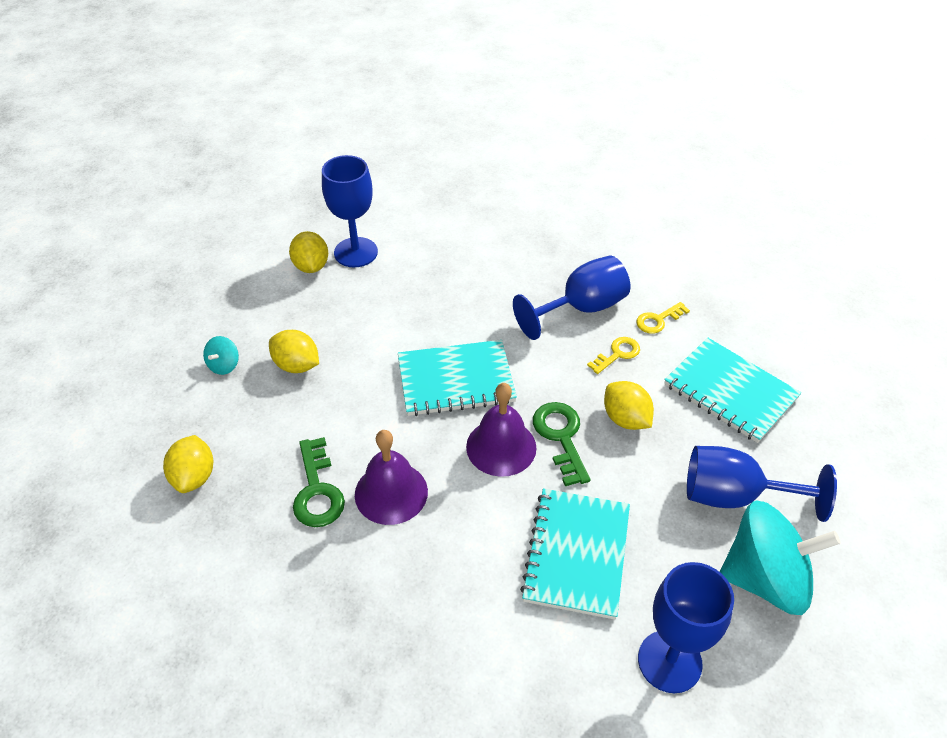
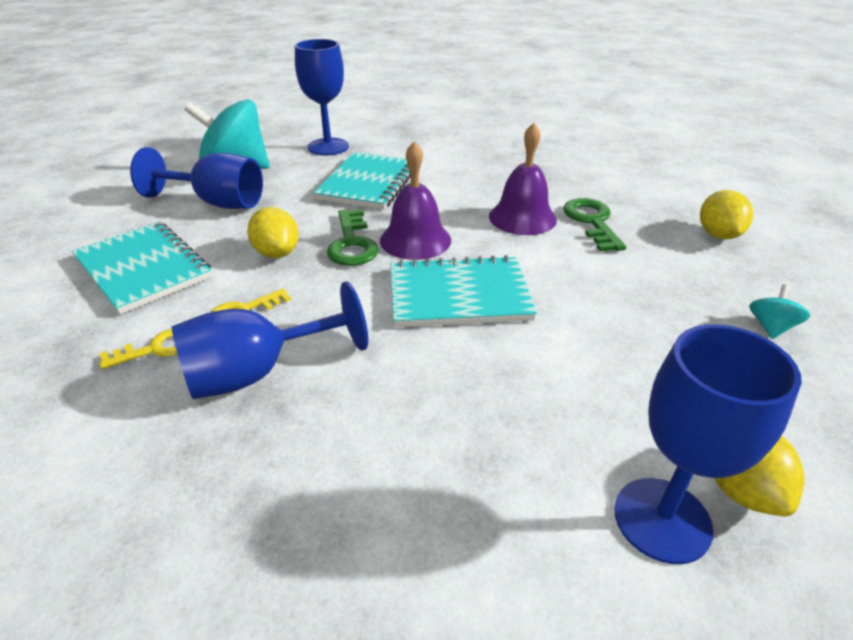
camera: 175 degrees left, 10 degrees down
yellow lemon [269,330,319,373] -> none

